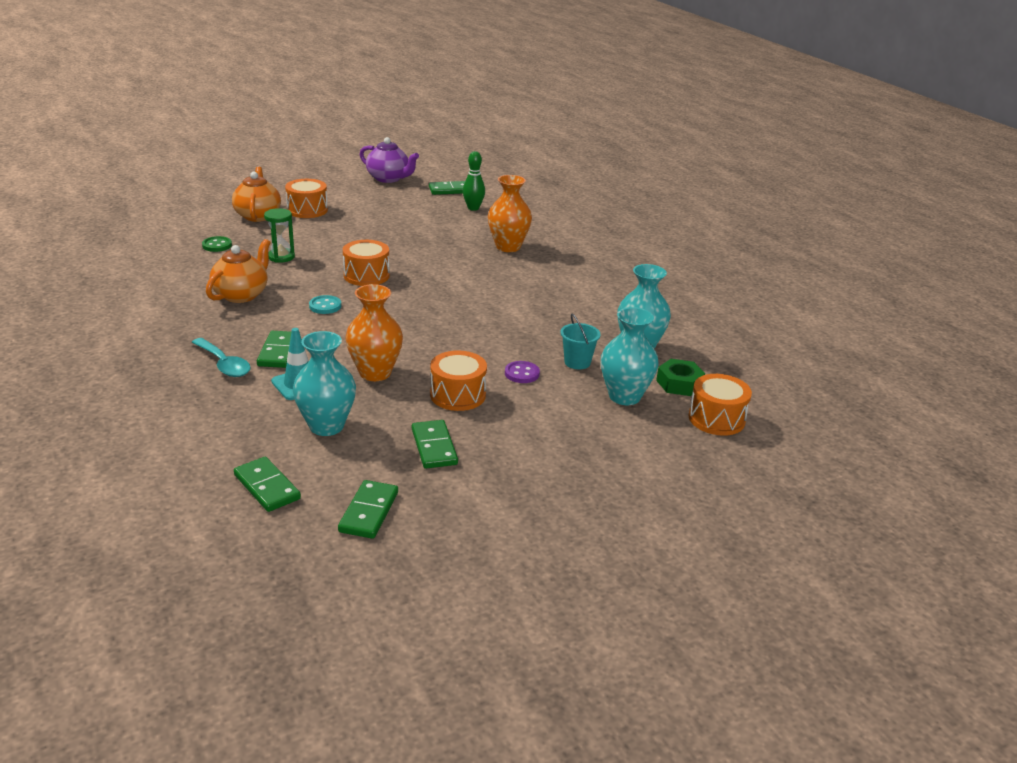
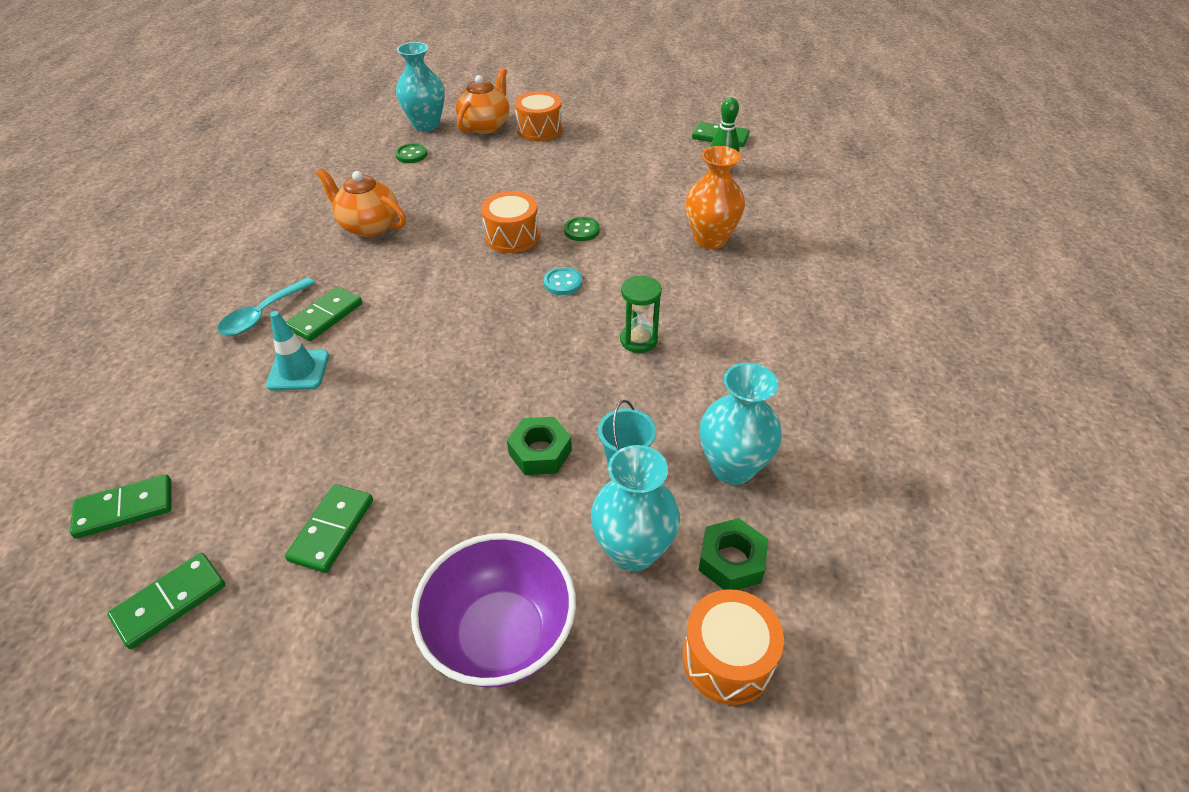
camera: 35 degrees right, 15 degrees up
turquoise spoon [192,338,251,377] -> turquoise spoon turned 45 degrees clockwise [217,277,315,336]
orange teapot [206,239,271,303] -> orange teapot turned 120 degrees counterclockwise [316,168,406,237]
green domino [234,457,301,512] -> green domino turned 75 degrees clockwise [70,474,171,539]
green hourglass [264,208,295,263] -> green hourglass moved to [620,275,662,353]
turquoise vase [293,331,356,436] -> turquoise vase moved to [396,42,445,131]
turquoise button [309,295,341,314] -> turquoise button moved to [544,267,582,295]
orange vase [345,284,403,381] -> none
purple teapot [359,137,419,183] -> none
orange drum [430,351,487,411] -> none
purple button [505,361,540,383] -> green nut [507,417,572,475]
none -> purple bowl [411,533,576,688]
none -> green button [564,217,600,241]

